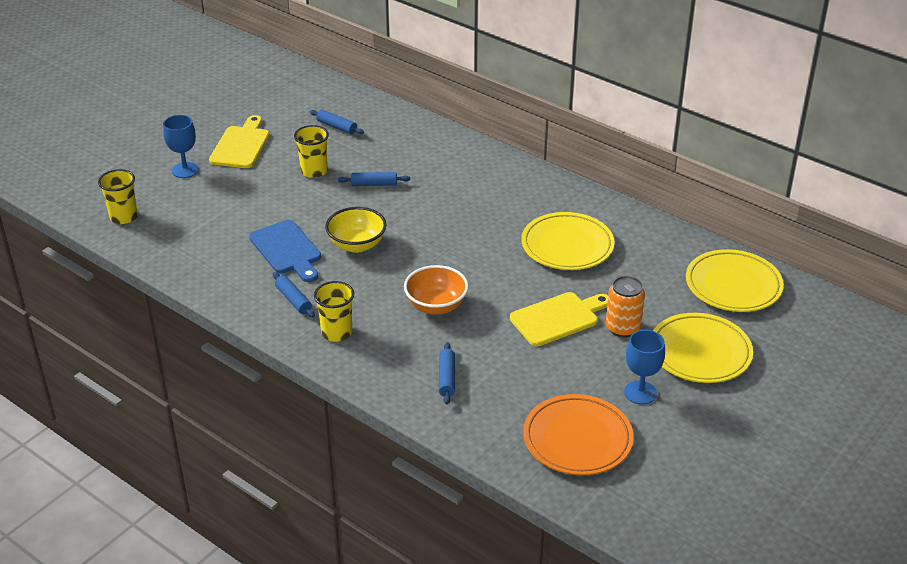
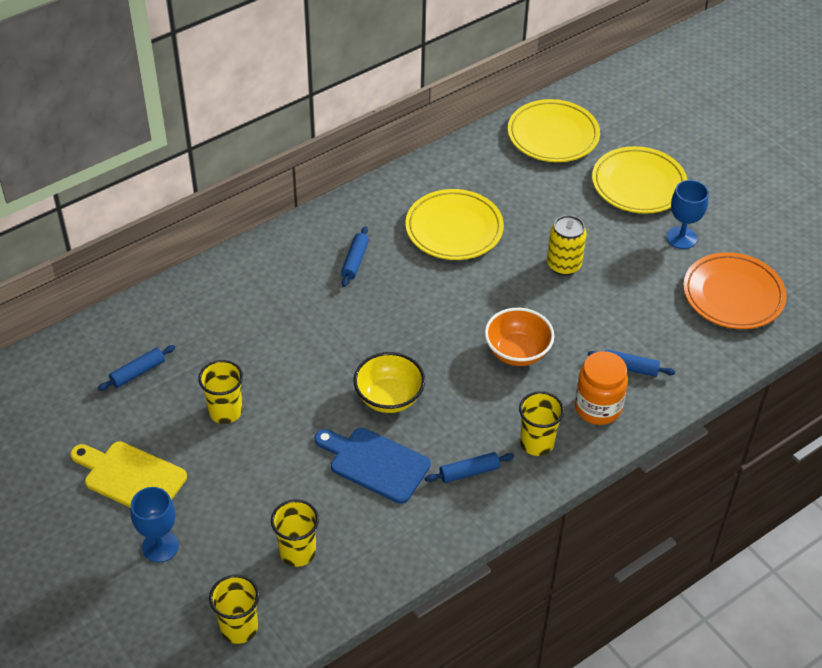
camera: 75 degrees left, 10 degrees up
blue cutting board [249,220,321,282] -> blue cutting board turned 135 degrees counterclockwise [314,428,431,504]
blue rolling pin [338,172,410,186] -> blue rolling pin moved to [341,226,369,287]
yellow cutting board [510,292,608,346] -> yellow can [547,215,587,275]
orange can [606,276,645,337] -> none
none -> yellow cup [271,499,319,567]
none -> orange jar [575,351,628,425]

